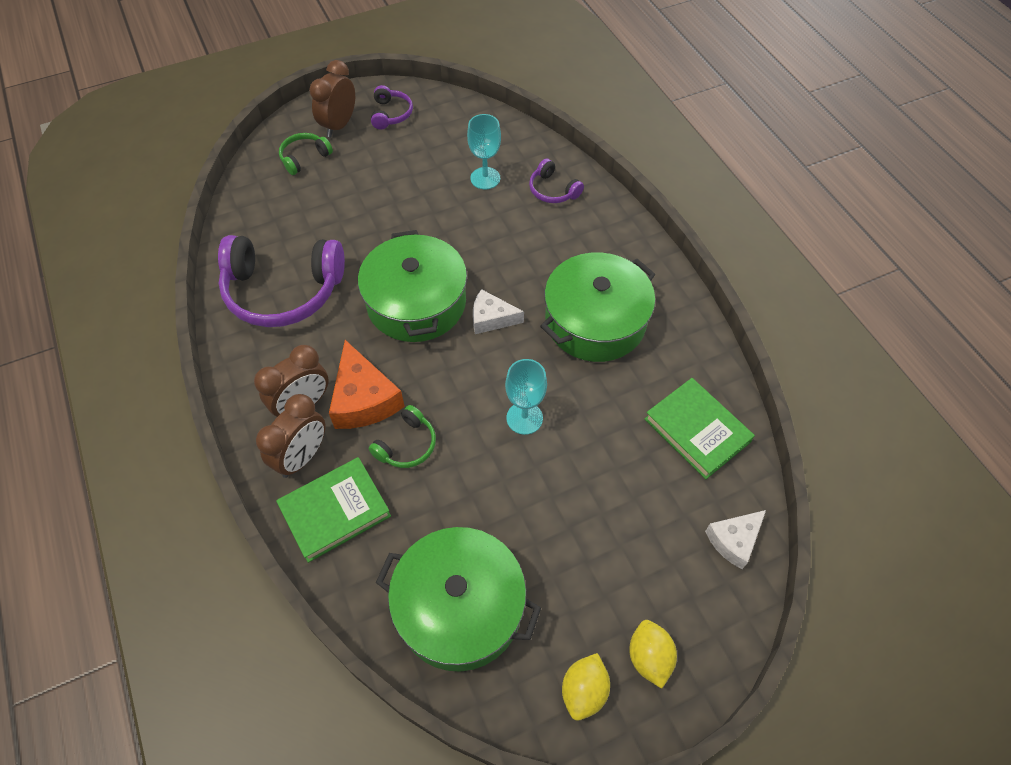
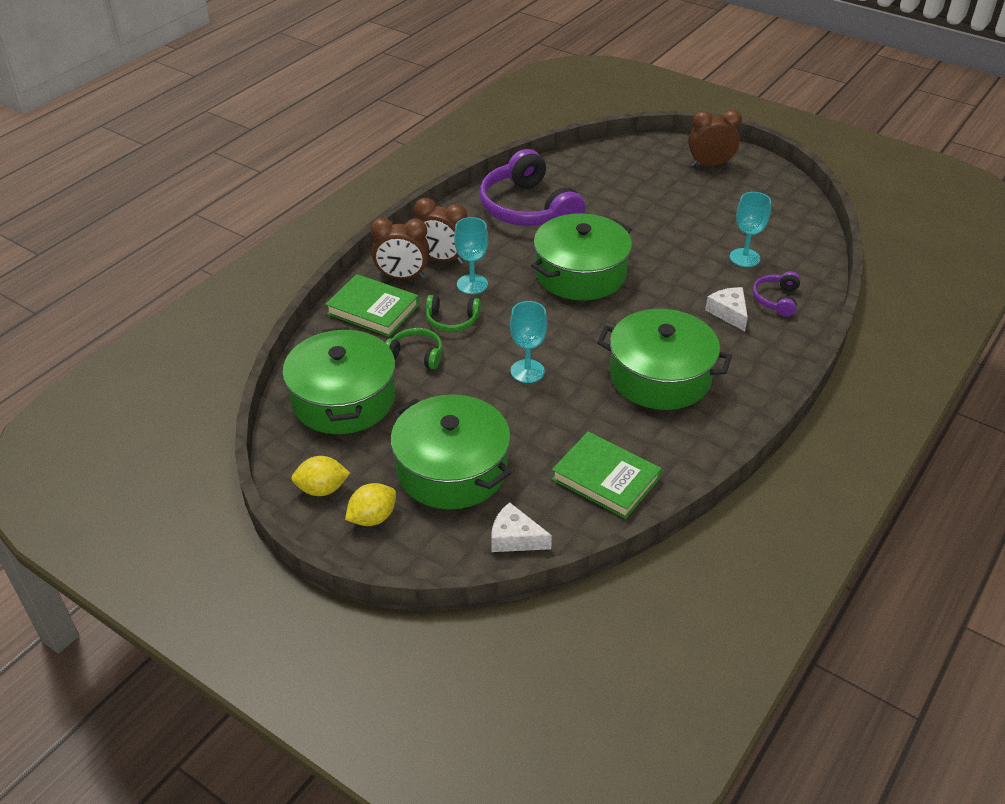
camera: 60 degrees right, 15 degrees down
green headphones [279,133,333,175] -> green headphones moved to [385,328,443,369]
orange cheese [329,340,405,429] -> turquoise goblet [454,217,488,294]
purple headphones [371,85,413,129] -> none
white cheese [473,289,524,334] -> white cheese moved to [705,287,748,331]
green book [645,378,755,479] -> green book turned 75 degrees counterclockwise [552,431,662,519]
none -> green pot [391,394,511,509]

